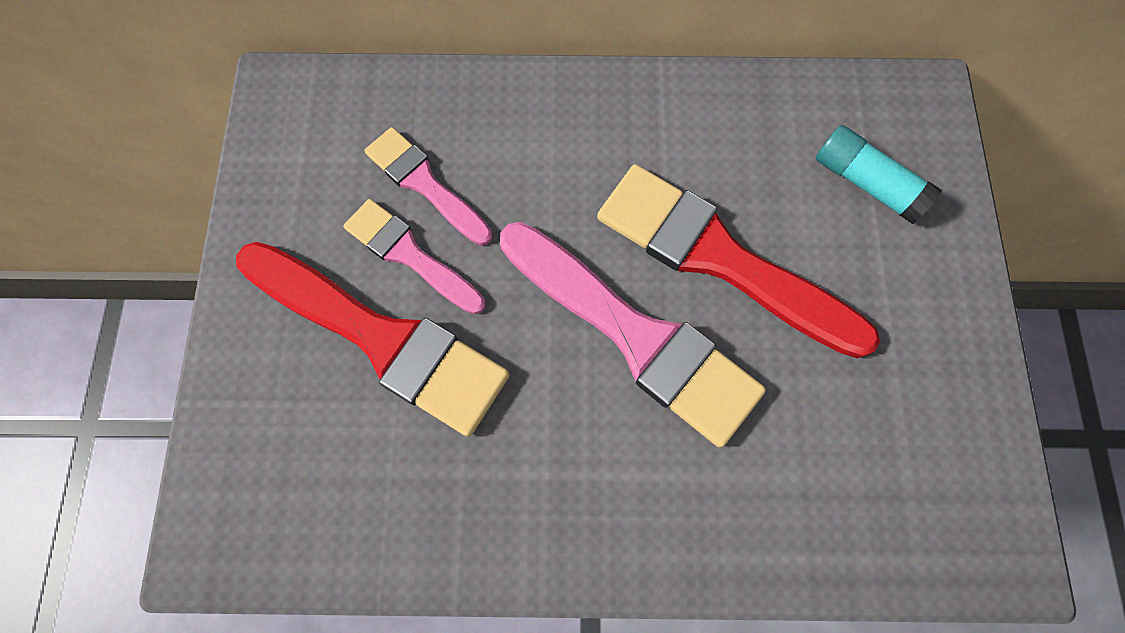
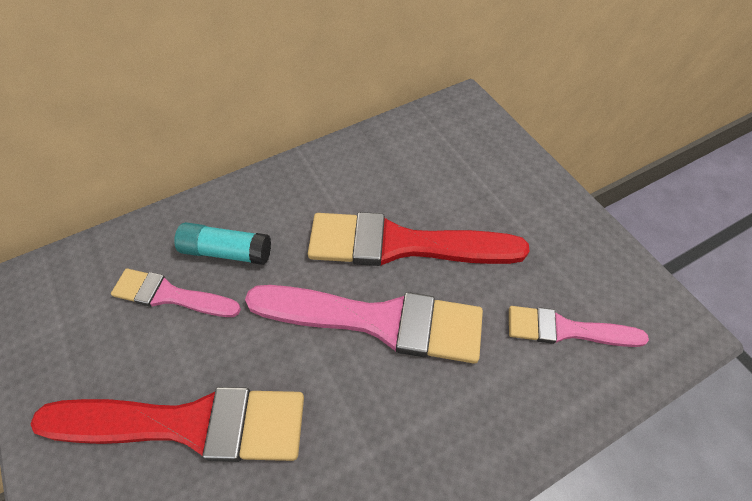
camera: 30 degrees left, 15 degrees down
pink brush [343,199,485,314] -> pink brush moved to [509,306,649,347]
turquoise glue stick [816,125,942,224] -> turquoise glue stick moved to [174,222,271,265]

